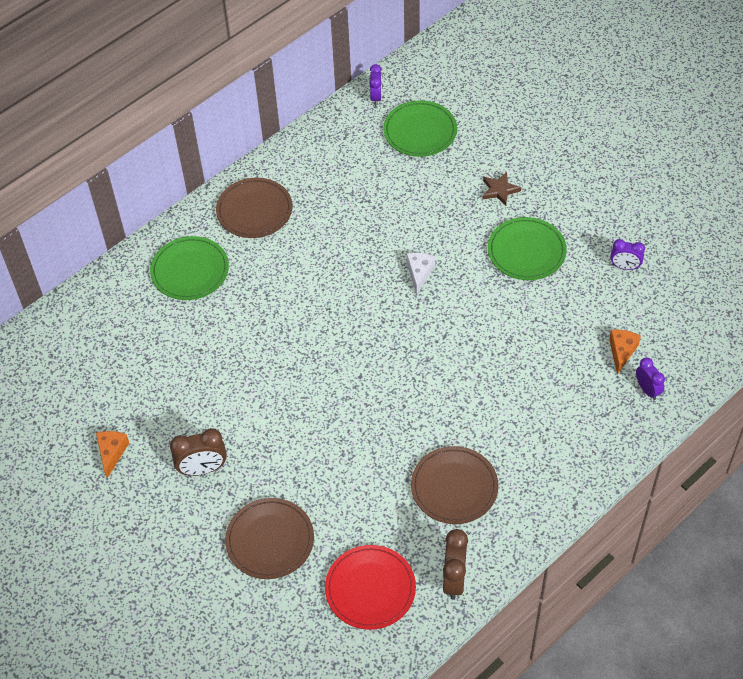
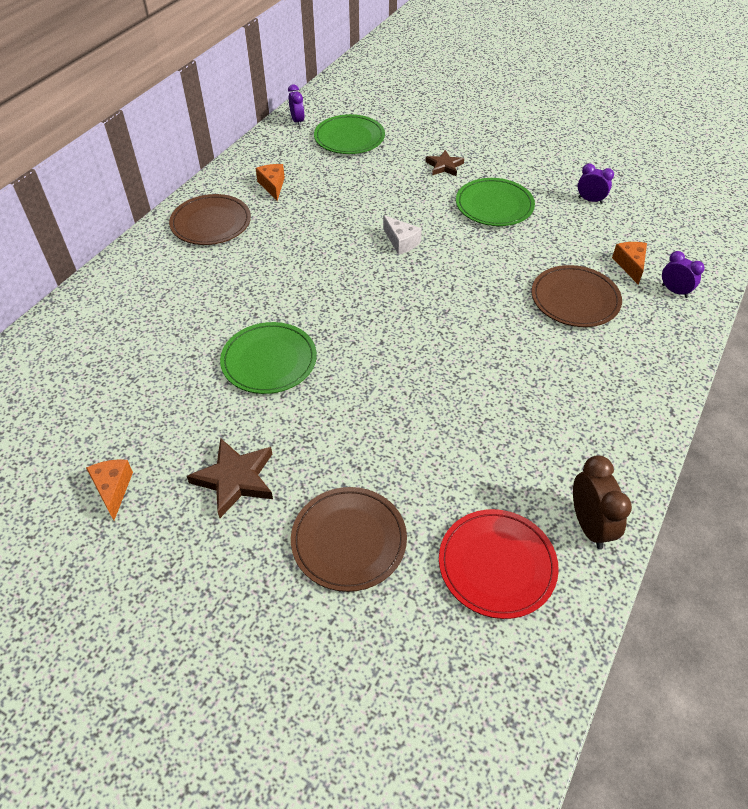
camera: 20 degrees left, 5 degrees down
green plate [150,236,229,300] -> green plate moved to [220,322,317,394]
brown clock [170,428,227,476] -> brown star [187,438,273,518]
white cheese [407,253,435,295] -> white cheese turned 150 degrees clockwise [383,215,422,255]
brown plate [411,446,498,524] -> brown plate moved to [532,265,622,327]
purple clock [610,239,645,270] -> purple clock turned 150 degrees counterclockwise [578,164,614,204]
none -> orange cheese [256,164,285,201]

